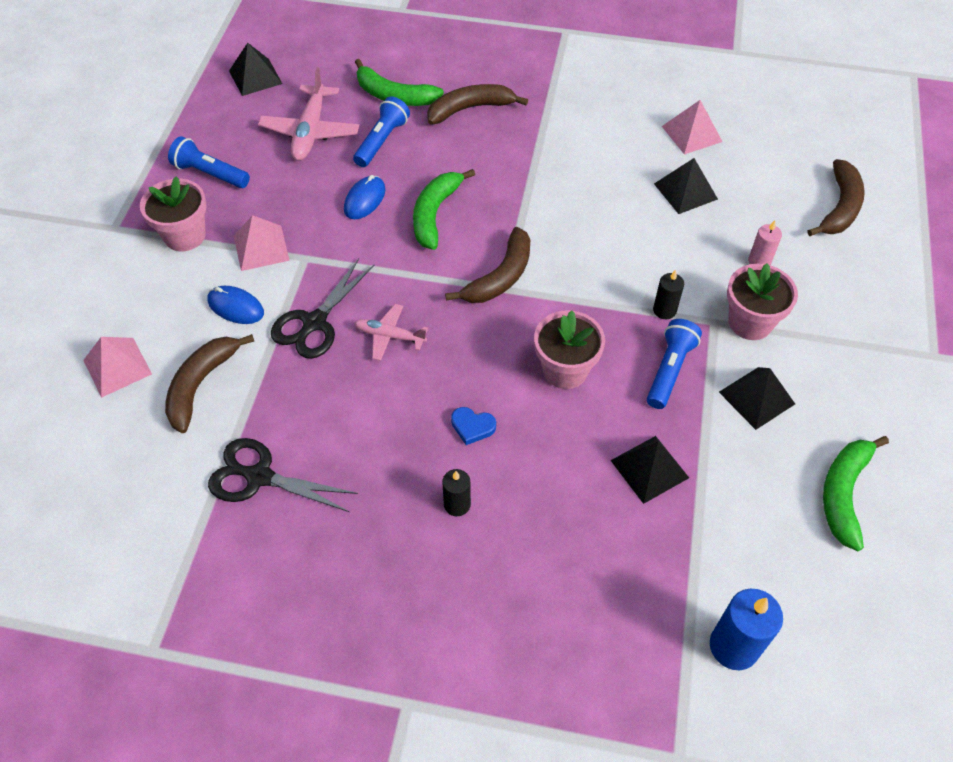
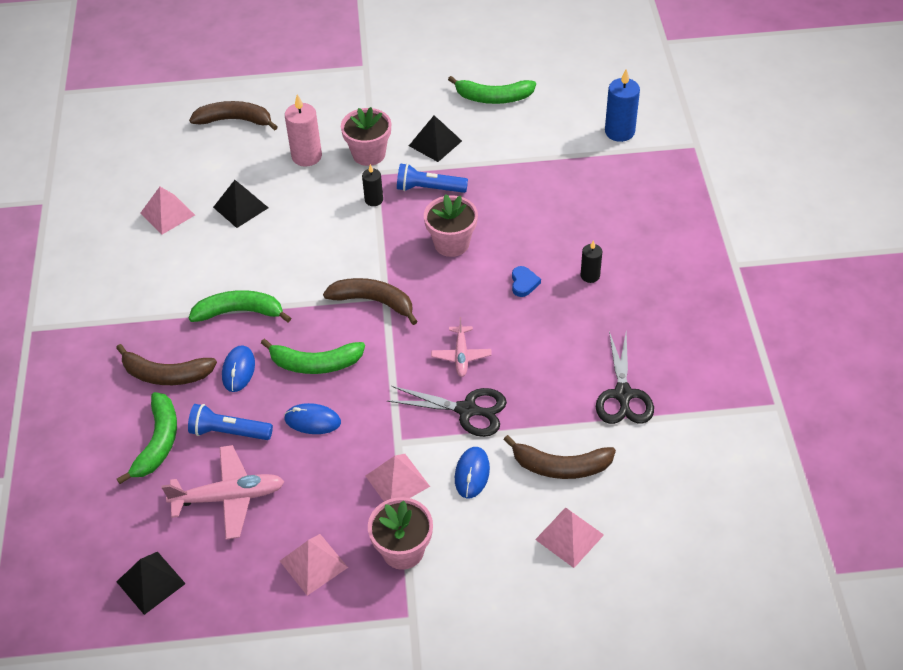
camera: 105 degrees left, 5 degrees down
blue flashlight [168,136,250,188] -> pink pyramid [280,534,348,596]
brown banana [427,84,528,125] -> brown banana turned 45 degrees counterclockwise [116,344,217,385]
black pyramid [610,436,689,504] -> none
pink candle [748,220,782,266] -> pink candle [285,94,322,167], size x1.69
none -> green banana [189,290,291,322]
none -> blue mouse [222,345,255,392]

